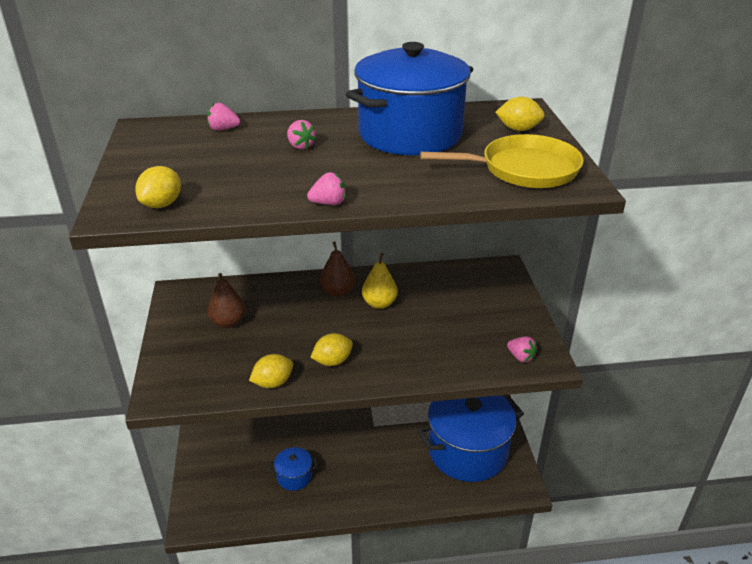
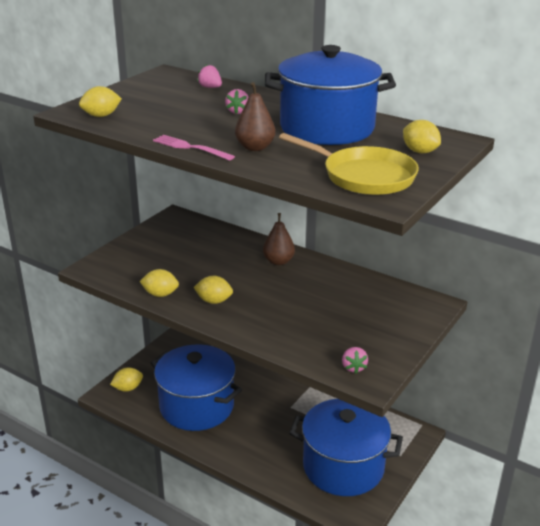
camera: 40 degrees right, 5 degrees down
brown pear [208,273,246,328] -> brown pear moved to [235,82,275,151]
blue pot [269,447,317,491] -> blue pot [151,344,242,431], size x2.35
pink strawberry [307,172,346,205] -> pink fork [153,135,235,161]
yellow pear [362,253,398,309] -> none
none -> yellow lemon [110,367,143,392]

